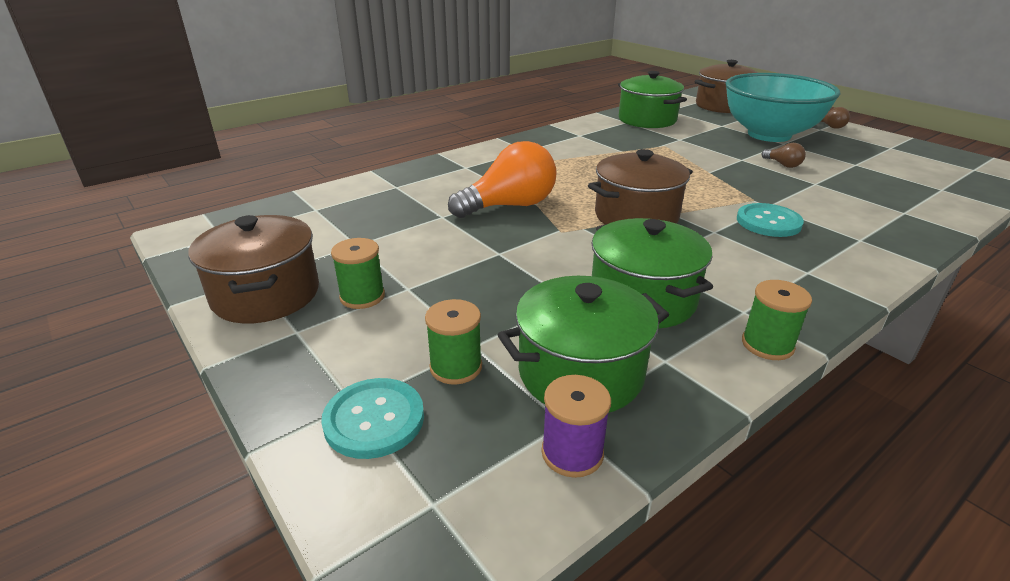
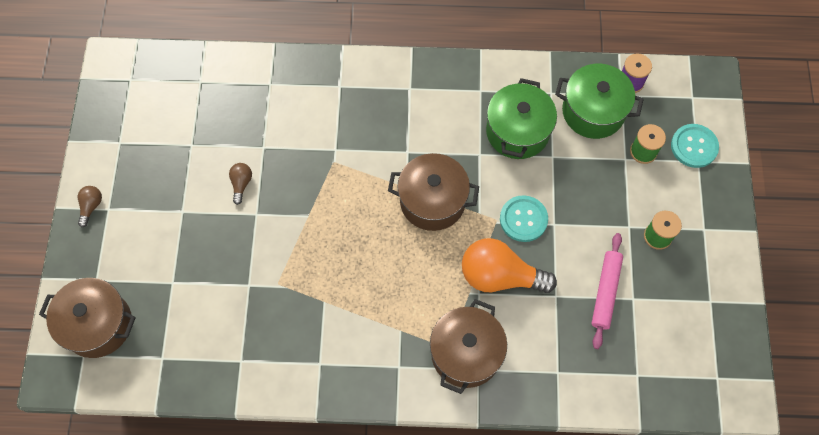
camera: 140 degrees left, 35 degrees up
brown pot [188,215,319,323] -> brown pot moved to [430,299,507,394]
green pot [618,71,687,128] -> none
turquoise bowl [725,73,840,142] -> none
turquoise button [737,203,804,237] -> turquoise button moved to [500,195,548,242]
green spool [742,280,812,360] -> none
none -> pink rolling pin [591,233,623,349]

